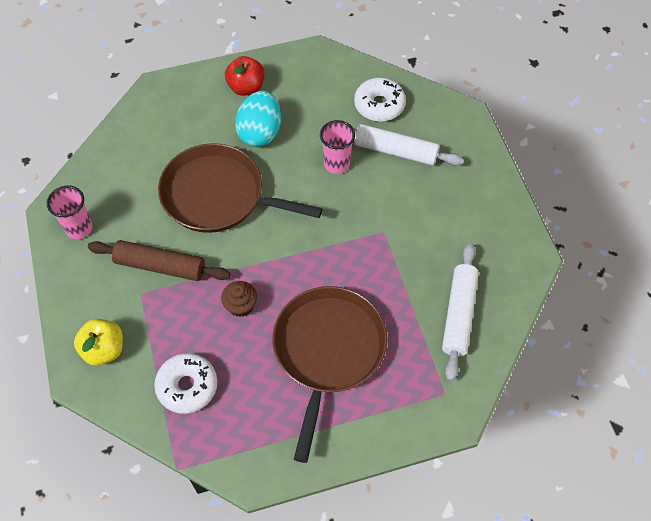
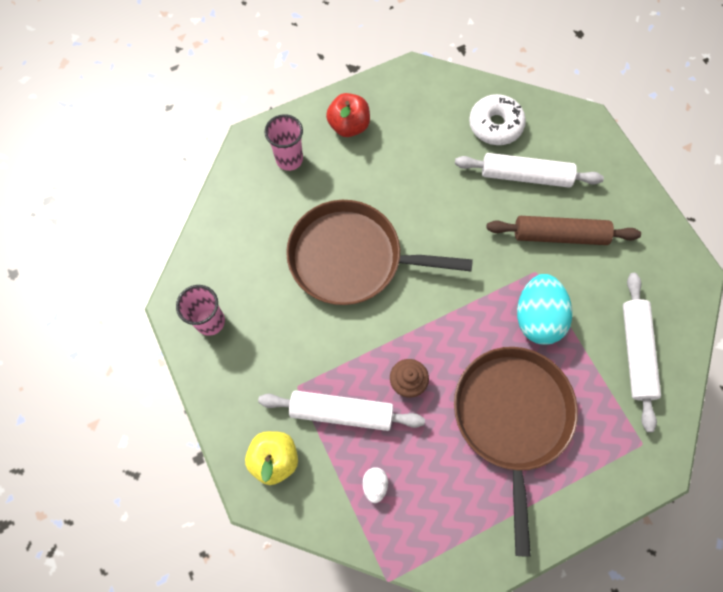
camera: 10 degrees left, 10 degrees up
brown rolling pin [88,240,230,281] -> brown rolling pin moved to [487,216,641,245]
white donut [154,353,217,414] -> white egg [363,467,388,503]
turquoise egg [235,91,281,147] -> turquoise egg moved to [517,274,572,345]
pink cup [320,120,355,174] -> pink cup moved to [264,114,303,171]
none -> white rolling pin [258,390,425,431]

